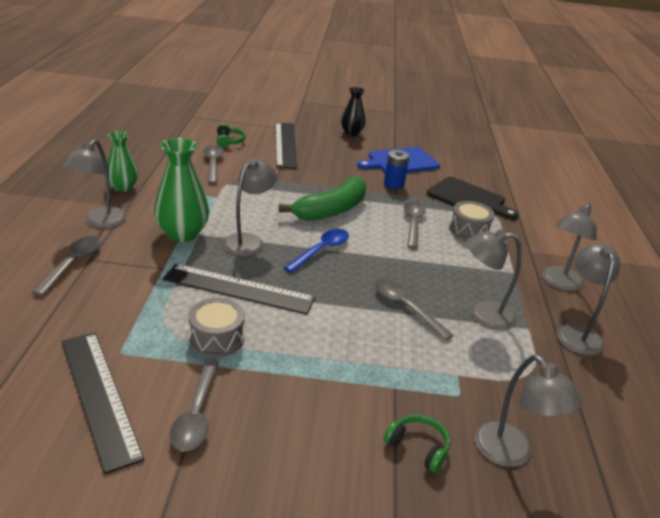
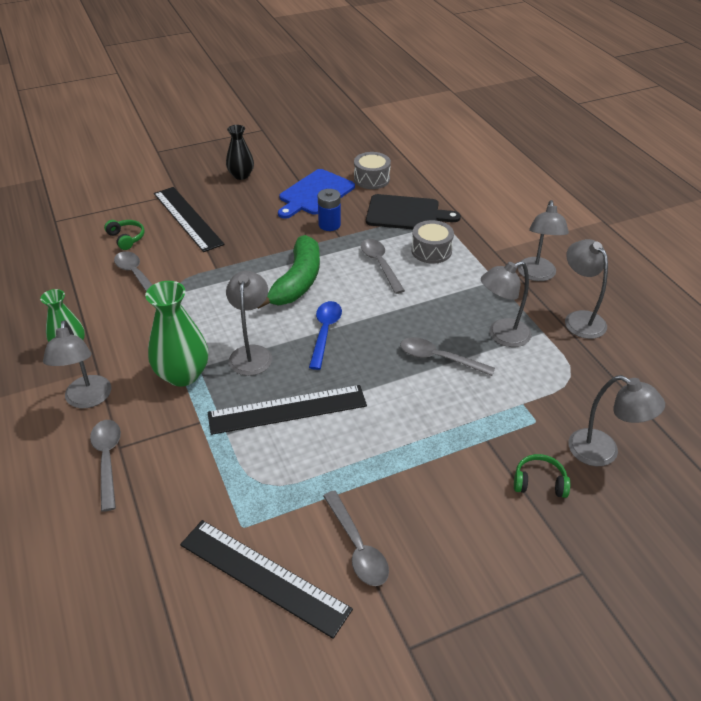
camera: 25 degrees left, 10 degrees up
grey drum [188,298,245,357] -> grey drum moved to [354,152,391,189]

